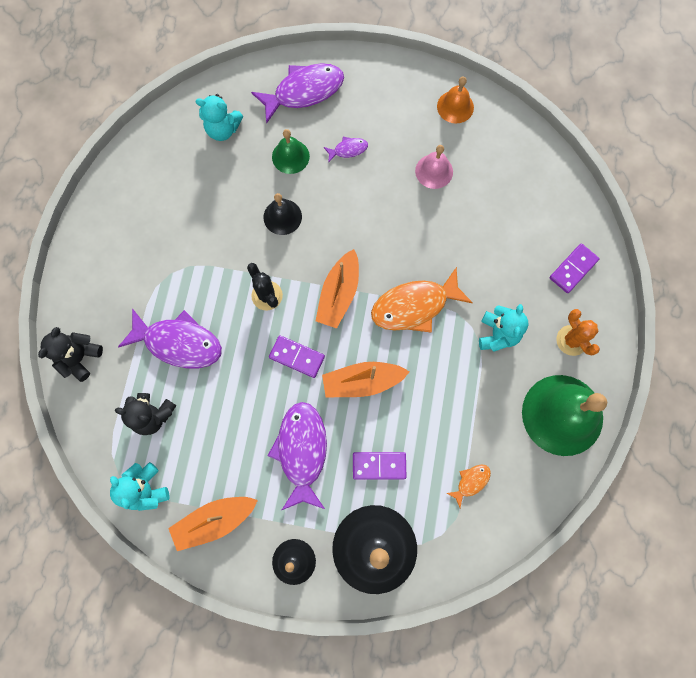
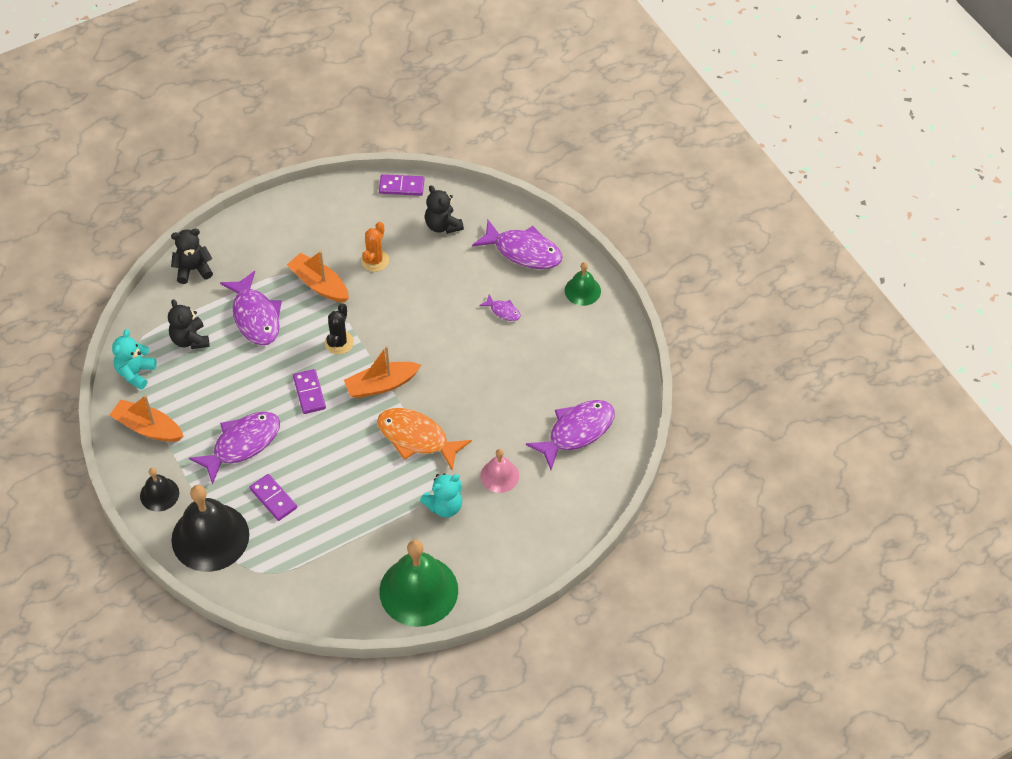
camera: 50 degrees right, 20 degrees down
turquoise teddy bear [196,94,243,141] -> black teddy bear [425,185,464,234]
black bell [263,193,302,235] -> none
green bell [272,129,310,174] -> green bell moved to [565,262,601,306]
orange boat [322,362,410,397] -> orange boat moved to [287,251,349,302]
pink bell [415,145,453,189] -> pink bell moved to [480,449,519,493]
orange bell [437,77,474,124] -> none
orange fish [446,464,491,508] -> none
purple domino [549,243,600,293] -> purple domino moved to [379,174,424,196]
orange cactus [556,309,600,356] -> orange cactus moved to [361,222,389,272]
none -> purple fish [526,400,615,470]

